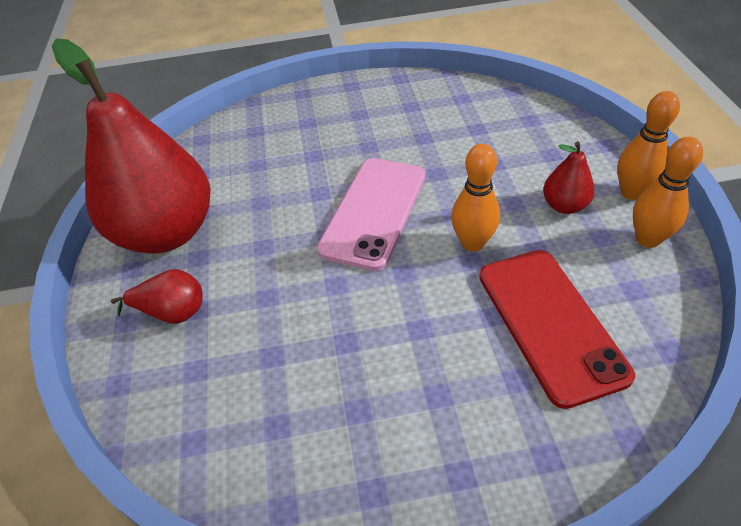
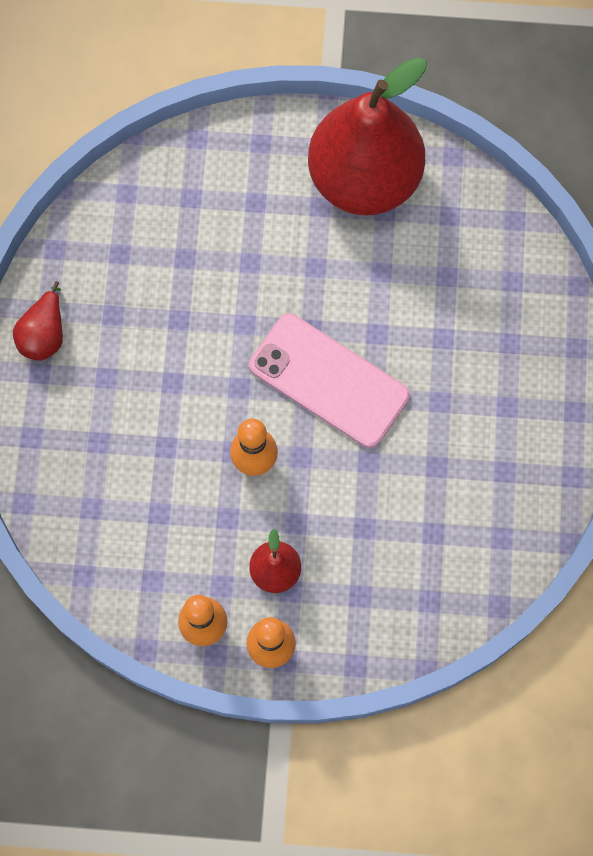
camera: 100 degrees right, 25 degrees up
red pear [111,269,203,324] -> red pear moved to [13,281,63,361]
red phone [479,250,635,409] -> none

